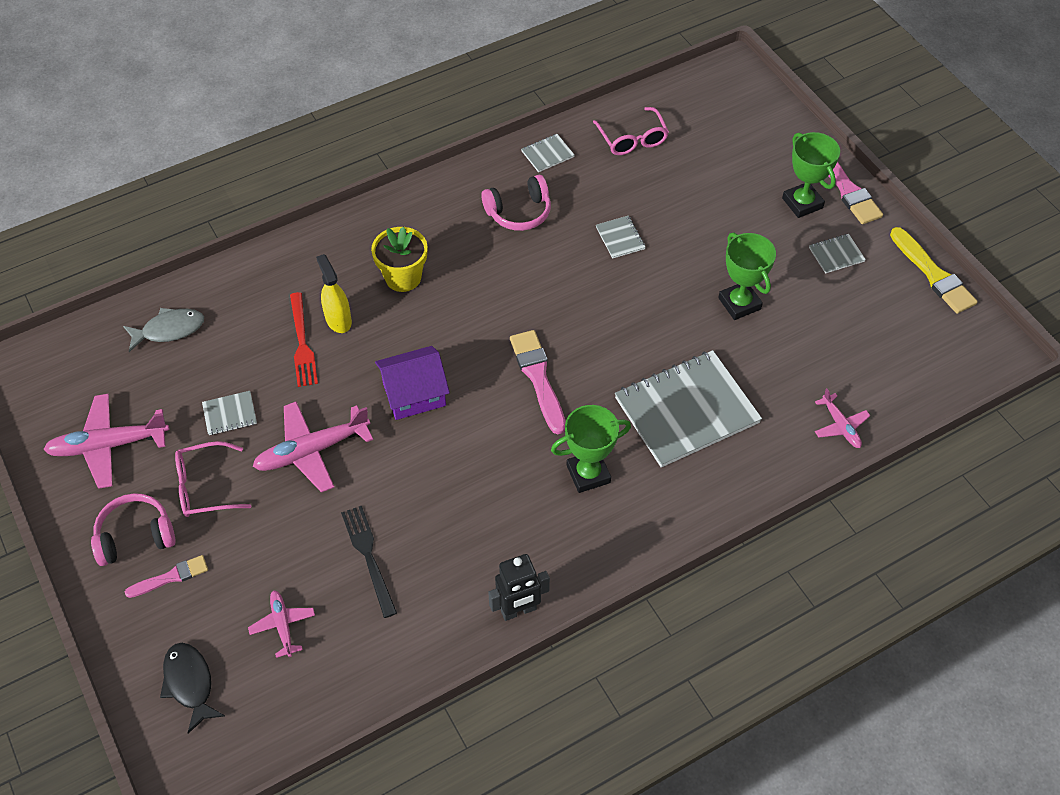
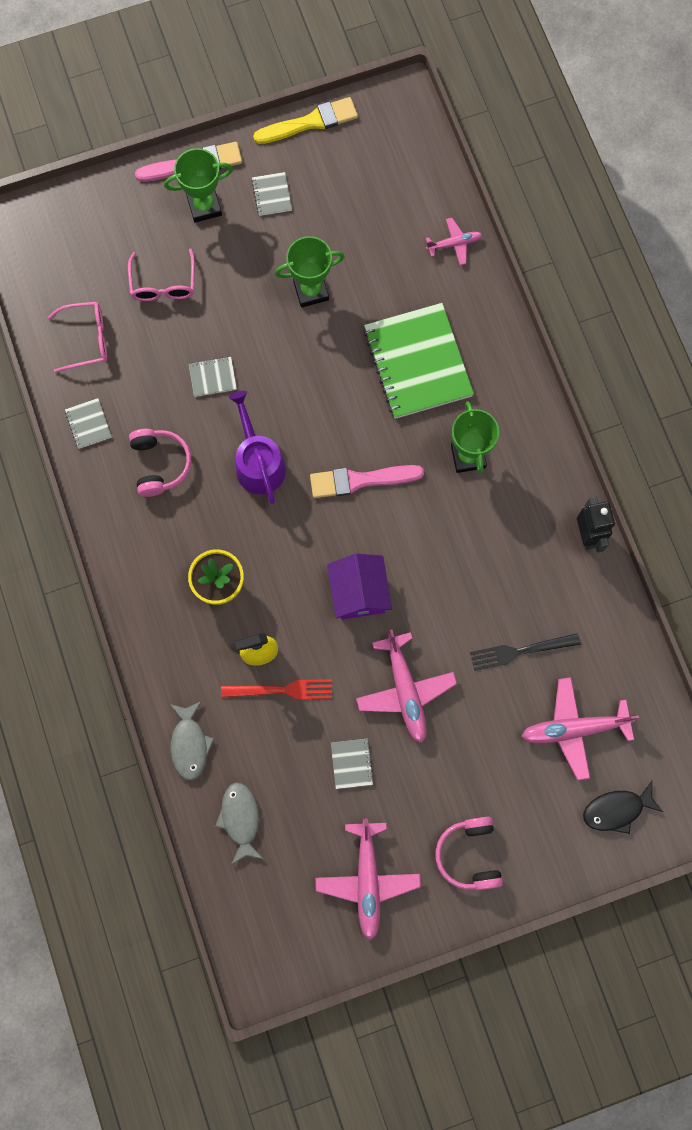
camera: 80 degrees left, 20 degrees up
pink brush [125,555,208,598] -> none
pink glasses [175,441,251,517] -> pink glasses moved to [128,248,195,301]
pink plane [248,590,315,658] -> pink plane [521,677,639,781], size x1.80
grey notebook [615,350,762,467] -> green notebook [364,303,474,419]
none -> grey fish [170,701,214,780]
none -> purple watering can [229,391,286,504]

